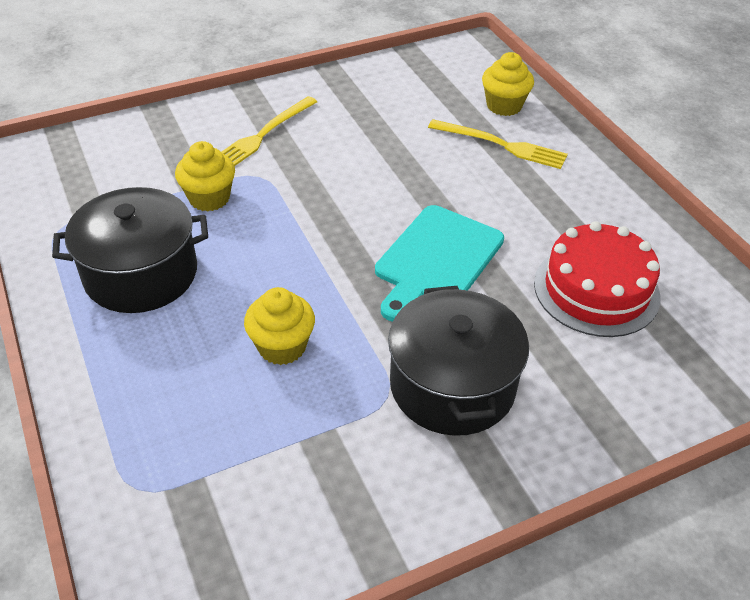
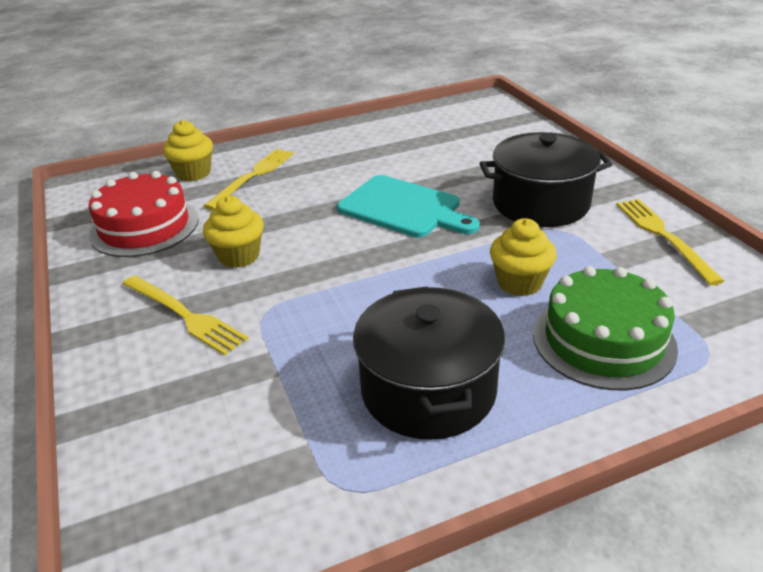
camera: 85 degrees left, 10 degrees down
yellow cupcake [175,141,235,212] -> yellow cupcake moved to [203,196,264,268]
red cake [534,221,661,337] -> red cake moved to [89,171,199,257]
none -> green cake [533,266,678,390]
none -> yellow fork [616,199,724,285]

